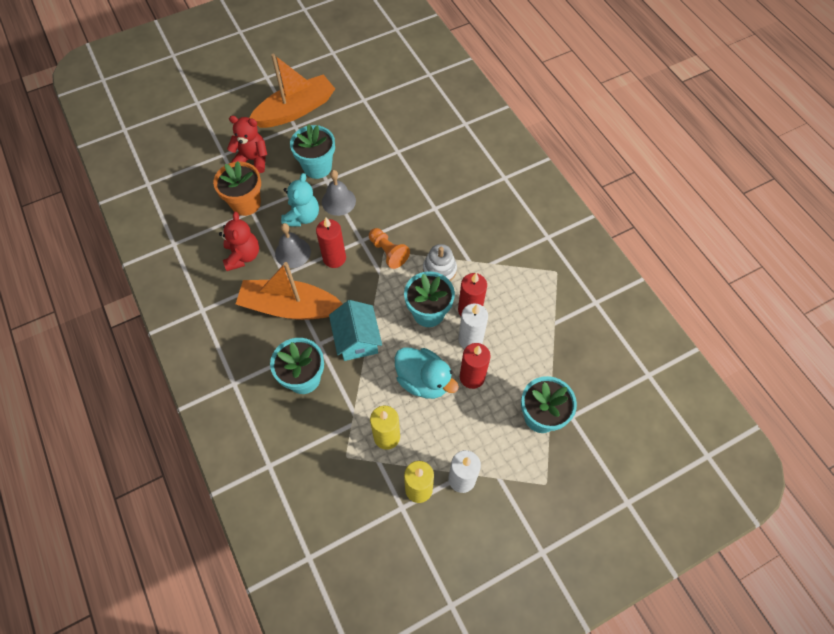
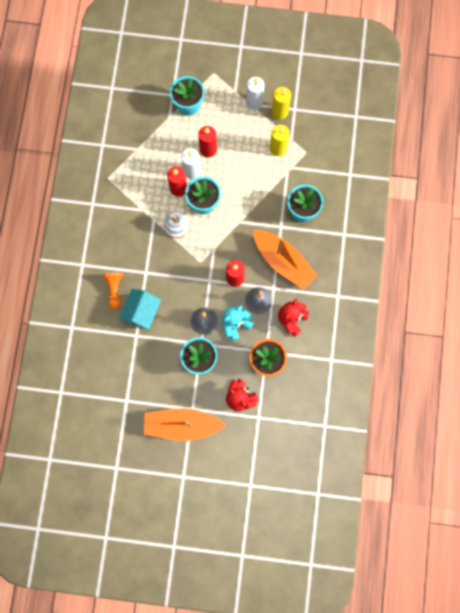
camera: 145 degrees left, 15 degrees up
turquoise house [329,300,382,361] -> turquoise house moved to [119,289,161,330]
orange pawn [369,228,410,269] -> orange pawn moved to [102,273,123,309]
turquoise duck [395,348,459,399] -> none

